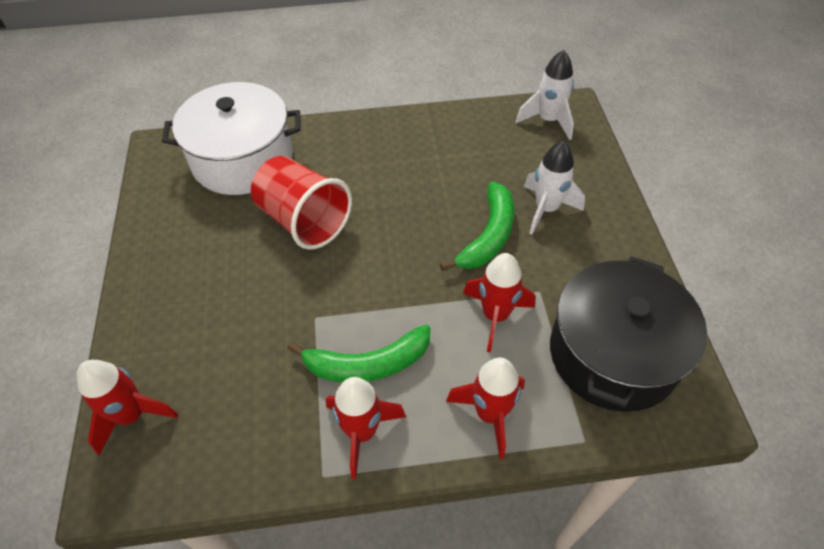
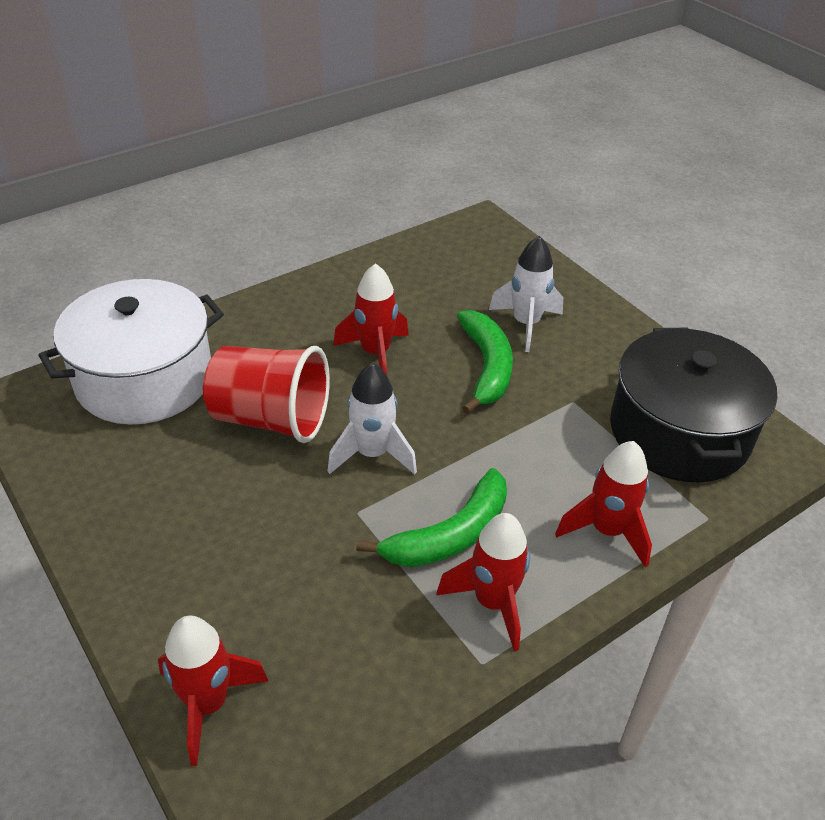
camera: 30 degrees left, 10 degrees down
red rocket [463,253,535,353] -> red rocket moved to [333,263,409,375]
white rocket [516,50,574,140] -> white rocket moved to [328,363,417,475]

